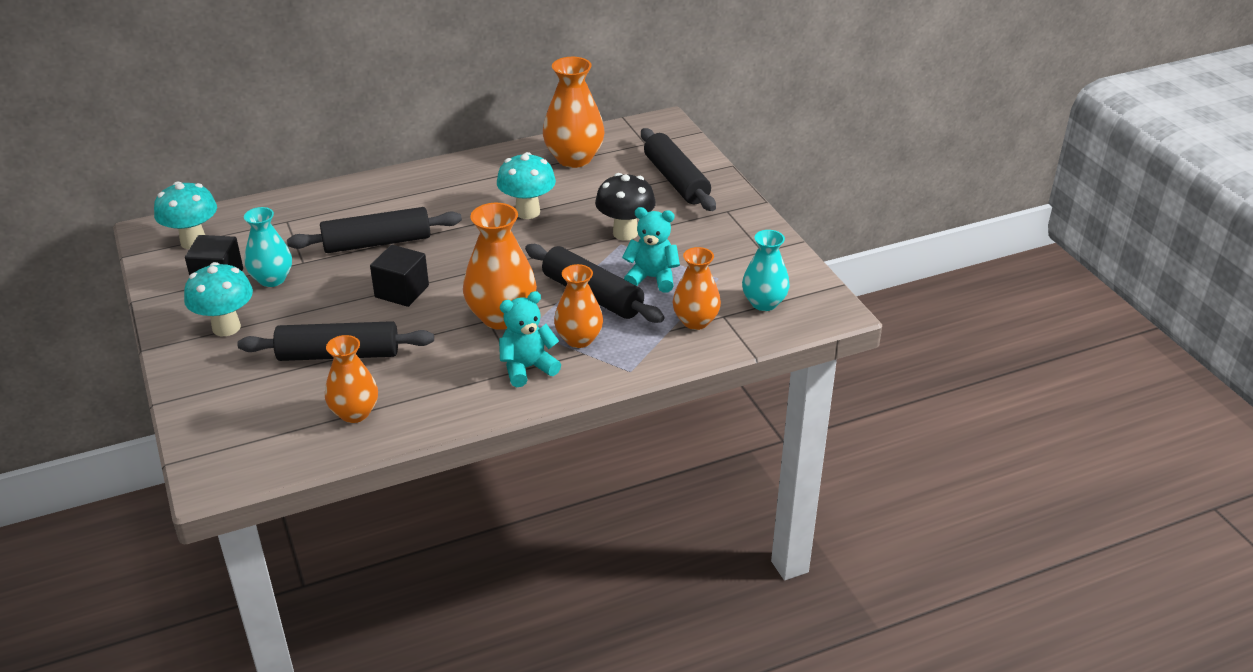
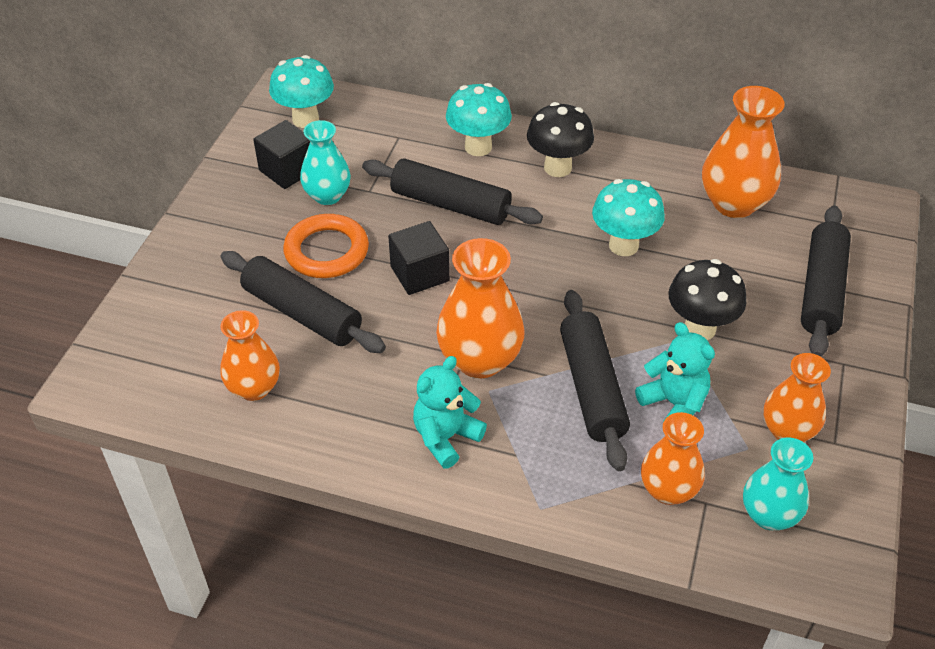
camera: 40 degrees right, 10 degrees up
turquoise mushroom [184,262,253,336] -> turquoise mushroom moved to [446,83,512,156]
turquoise teddy bear [499,291,561,387] -> turquoise teddy bear turned 60 degrees counterclockwise [413,356,487,469]
orange vase [554,264,603,348] -> orange vase moved to [764,353,831,442]
none -> orange ring [283,214,369,278]
none -> black mushroom [527,102,594,177]

